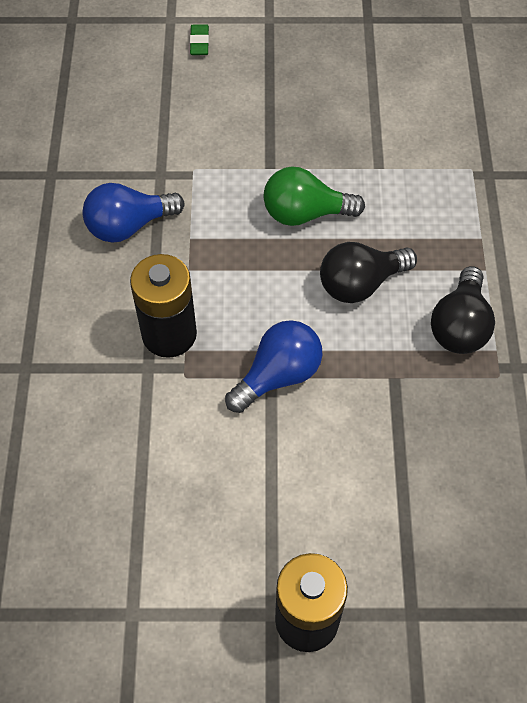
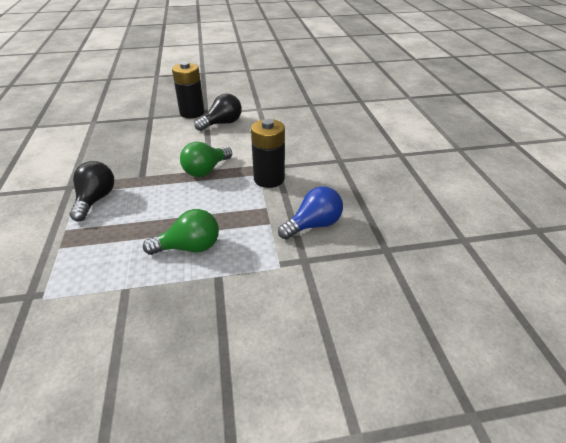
camera: 170 degrees right, 20 degrees down
green eraser [190,24,209,55] -> none
blue light bulb [225,320,322,413] -> green light bulb [180,142,232,177]
black light bulb [320,242,417,303] -> black light bulb moved to [195,94,242,131]

